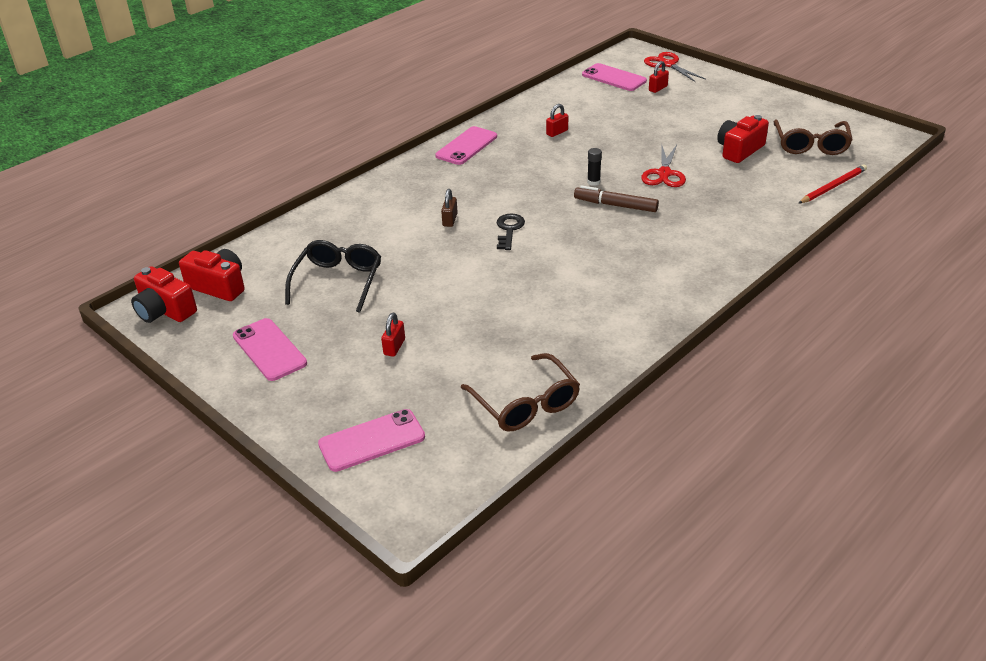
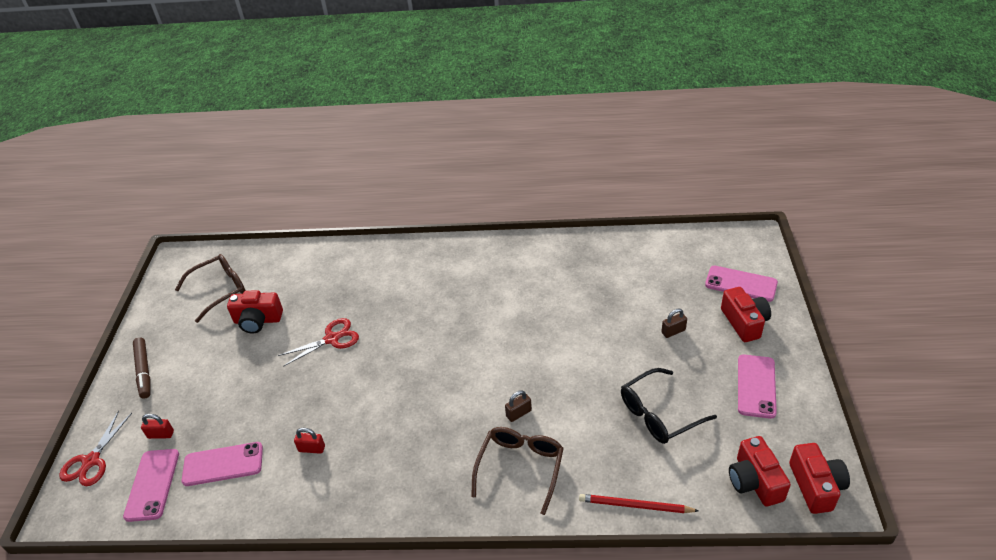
camera: 130 degrees left, 5 degrees up
red padlock [381,313,405,357] -> brown padlock [661,309,687,338]
pink phone [435,126,497,165] -> pink phone moved to [181,442,263,486]
brown glasses [461,353,580,432] -> brown glasses moved to [471,427,564,515]
black key [497,213,525,250] -> none
brown marker [574,185,659,212] -> brown marker moved to [133,337,150,399]
black glue stick [587,148,602,186] -> none
red pencil [799,165,867,203] -> red pencil moved to [579,494,699,513]
none -> red camera [721,287,771,342]

